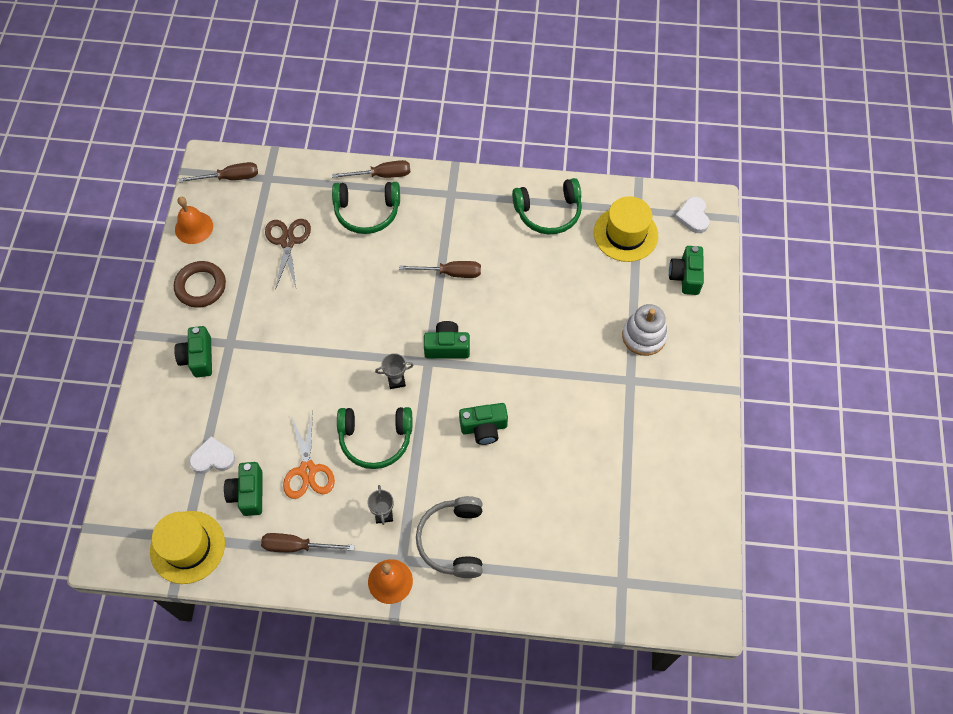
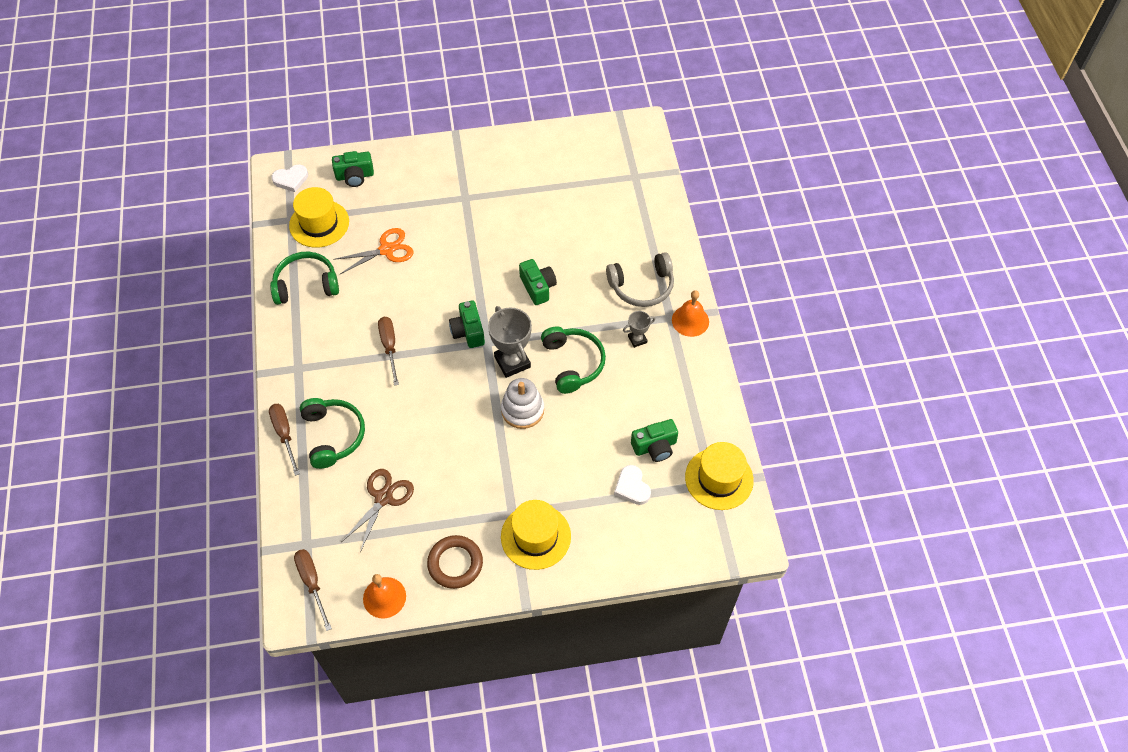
camera: 105 degrees left, 5 degrees down
green camera [174,326,212,377] -> yellow hat [501,500,571,570]
brown screwdriver [261,533,355,552] -> none
brown scissors [265,219,311,290] -> brown scissors turned 135 degrees clockwise [342,469,414,552]
orange scissors [283,411,335,499] -> orange scissors moved to [333,228,414,274]
grey trophy [375,353,414,389] -> grey trophy [488,306,532,378], size x1.87
green headphones [512,178,582,234] -> green headphones turned 75 degrees counterclockwise [270,252,339,305]
white stacking toy [622,304,668,356] -> white stacking toy moved to [501,378,544,429]

